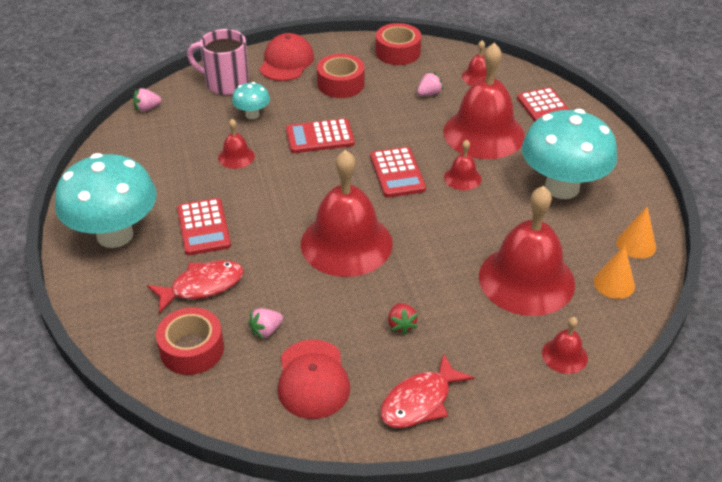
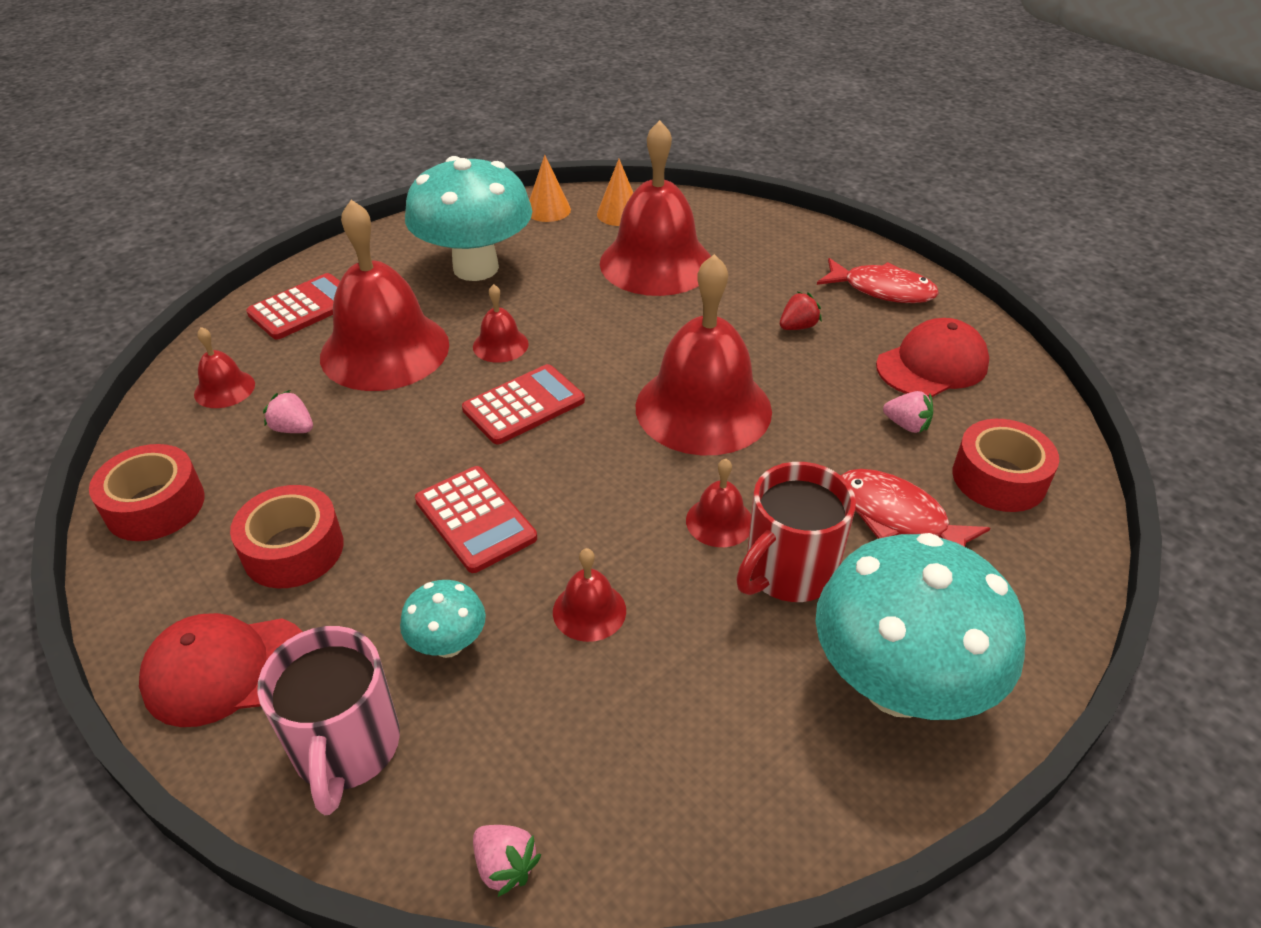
camera: 115 degrees left, 0 degrees up
red calculator [177,198,231,255] -> red mug [736,462,856,602]
red bell [542,317,588,374] -> red bell moved to [686,459,751,547]

